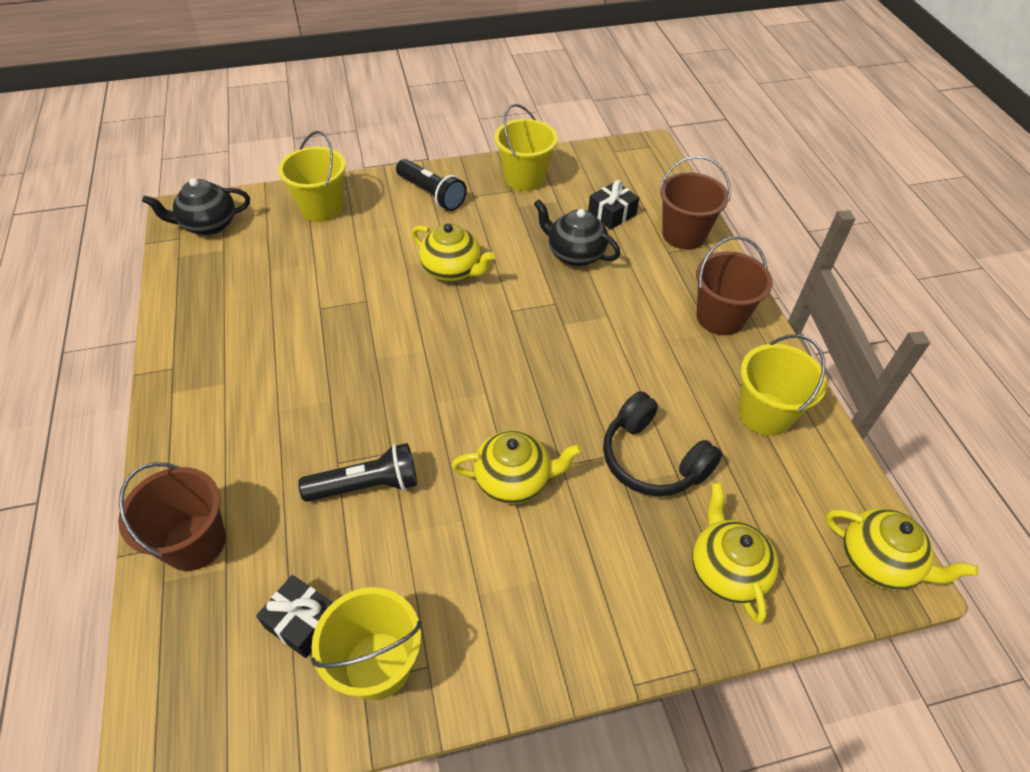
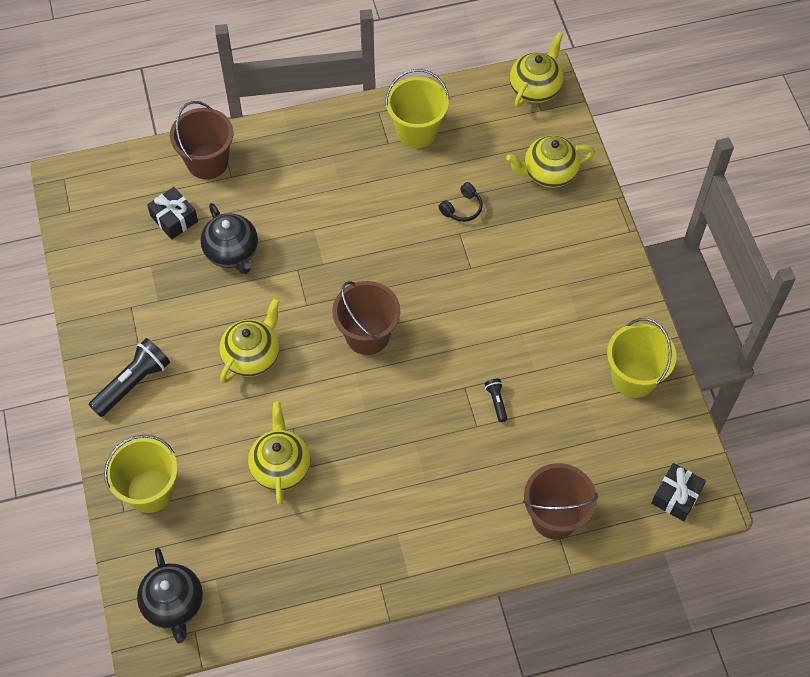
camera: 90 degrees left, 10 degrees up
black gift [256,575,333,658] -> black gift moved to [651,463,706,521]
black flashlight [298,443,417,502] -> black flashlight [485,379,508,422], size x0.48
yellow teapot [452,430,582,504] -> yellow teapot moved to [248,401,310,505]
yellow bucket [494,104,558,191] -> none
black teapot [534,199,621,266] -> black teapot turned 60 degrees counterclockwise [200,203,258,274]
black headphones [603,391,722,496] -> black headphones [438,182,483,222], size x0.51
brown bucket [696,236,773,335] -> brown bucket moved to [332,281,400,355]

